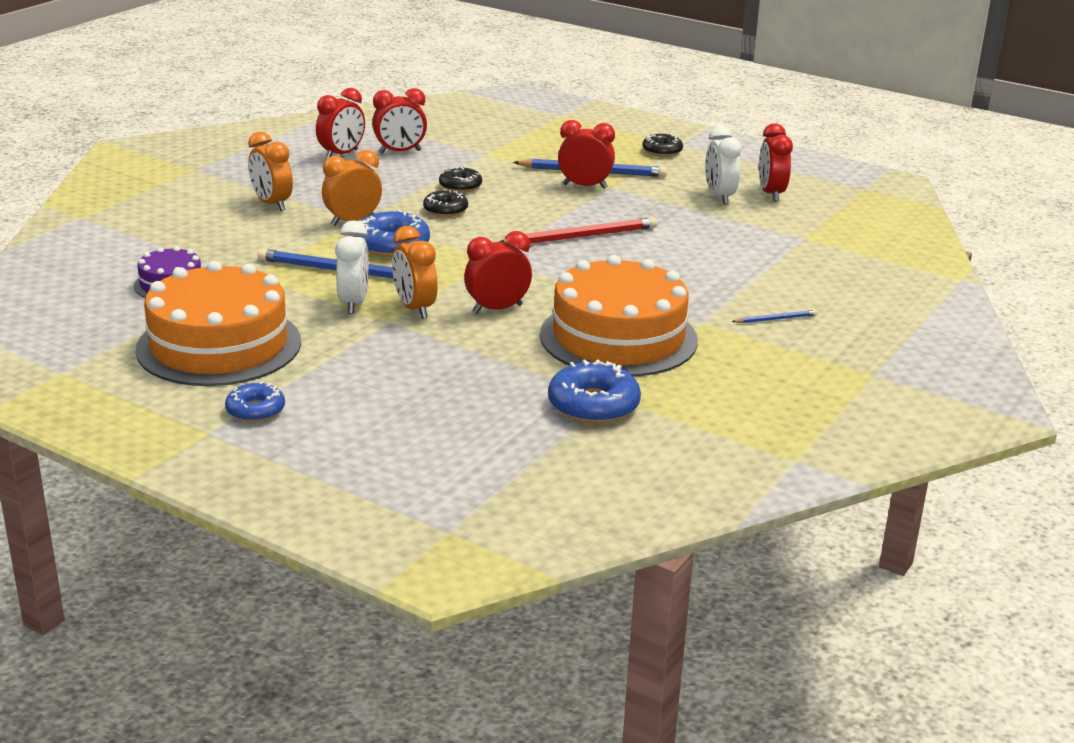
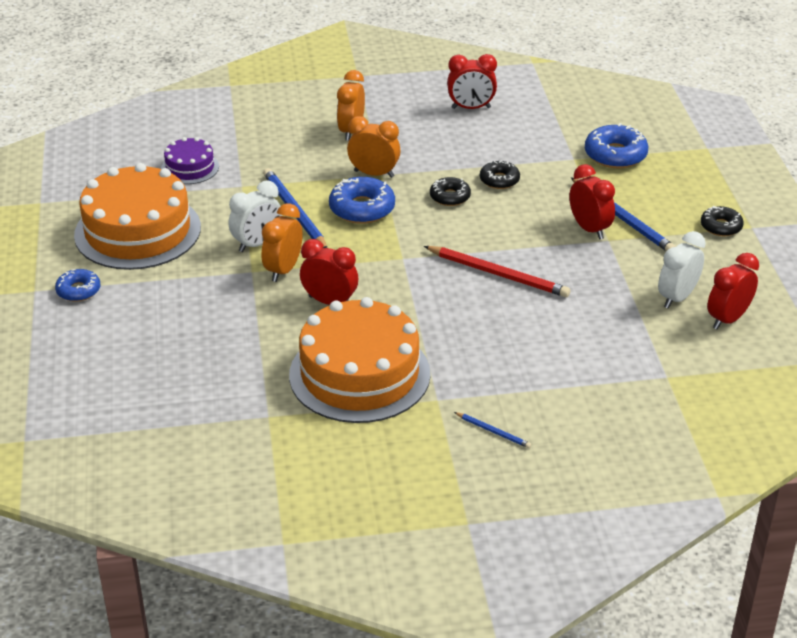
camera: 50 degrees right, 10 degrees up
red clock [372,88,427,154] -> none
blue donut [548,359,641,423] -> blue donut moved to [585,123,648,168]

